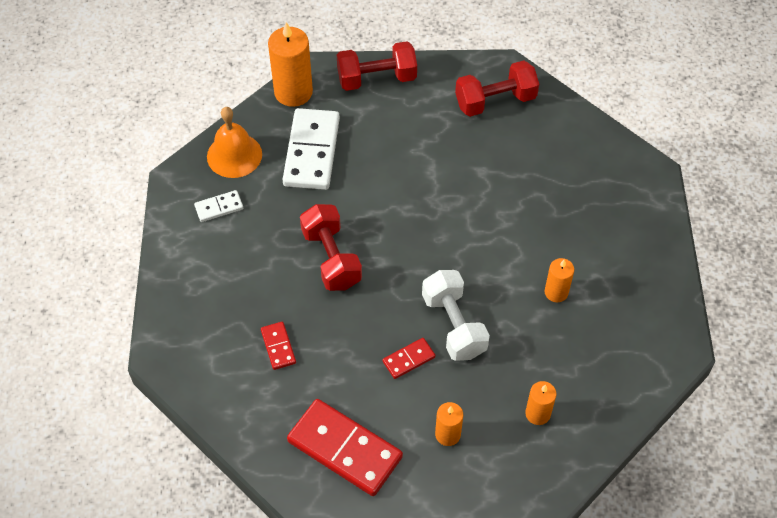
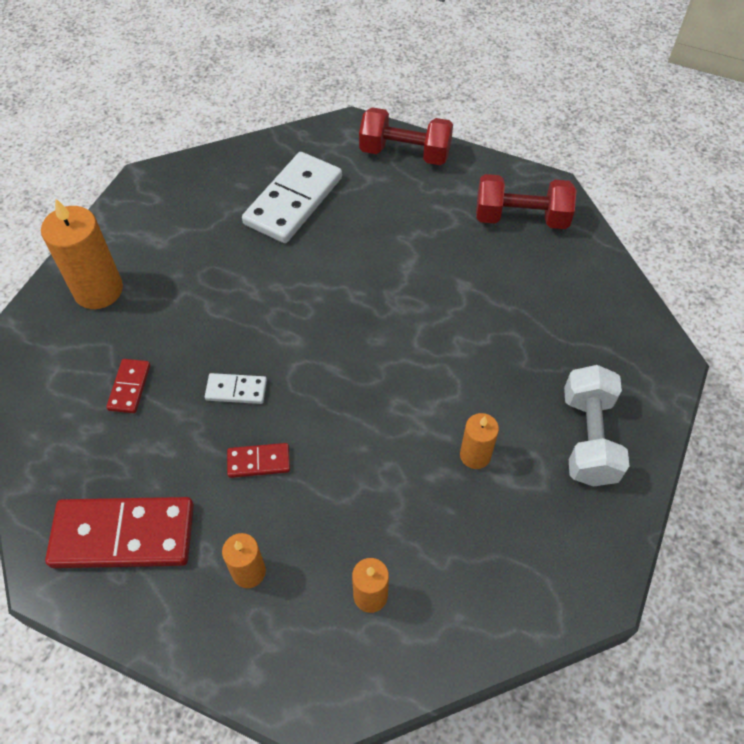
camera: 25 degrees right, 0 degrees up
white domino [194,190,243,222] -> white domino moved to [205,373,267,404]
orange bell [207,107,262,178] -> none
orange candle [268,22,313,107] -> orange candle moved to [41,198,123,309]
red domino [287,399,403,496] -> red domino turned 60 degrees counterclockwise [45,497,194,568]
red dumbbell [300,204,362,291] -> none
white dumbbell [422,270,490,361] -> white dumbbell moved to [564,365,629,487]

